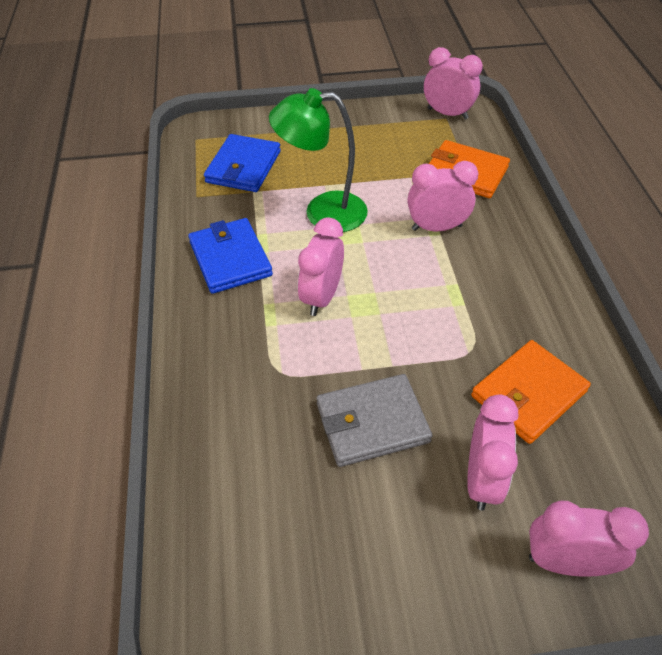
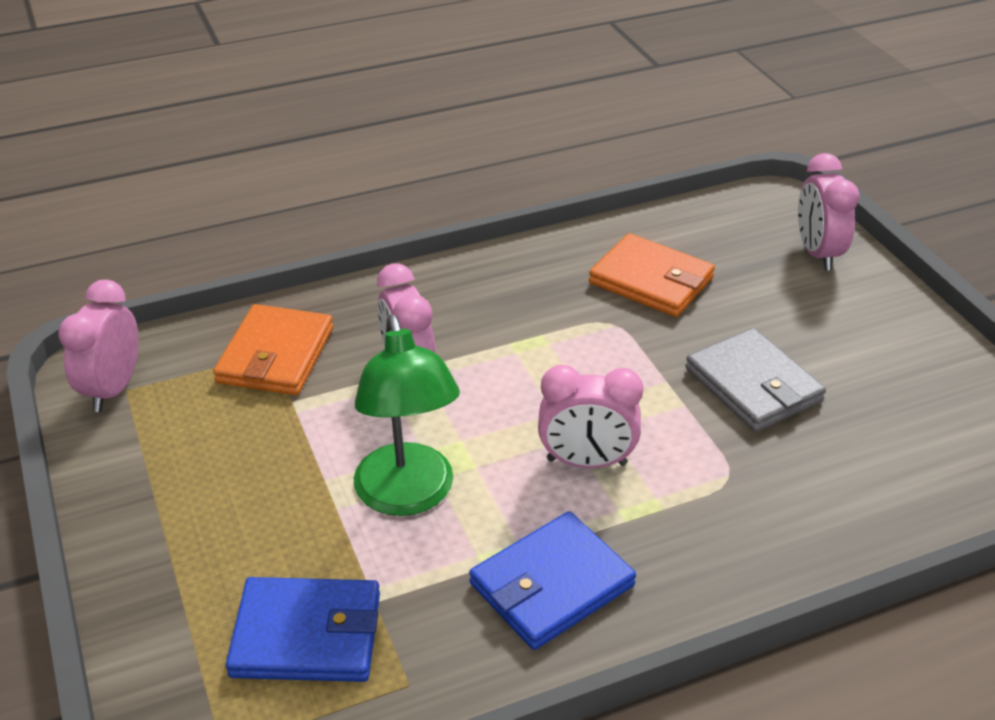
camera: 105 degrees left, 10 degrees down
pink clock [467,394,518,511] -> none

